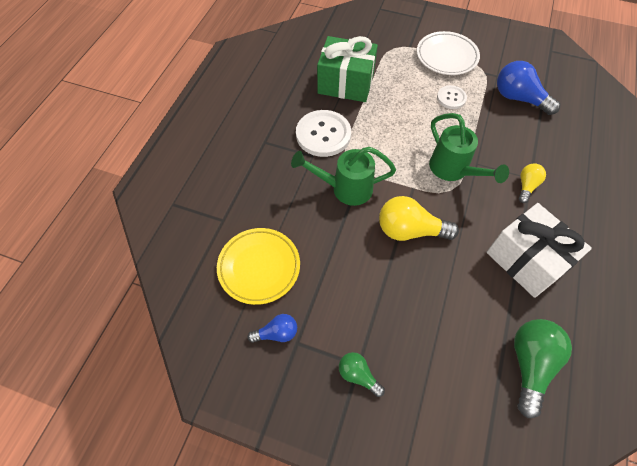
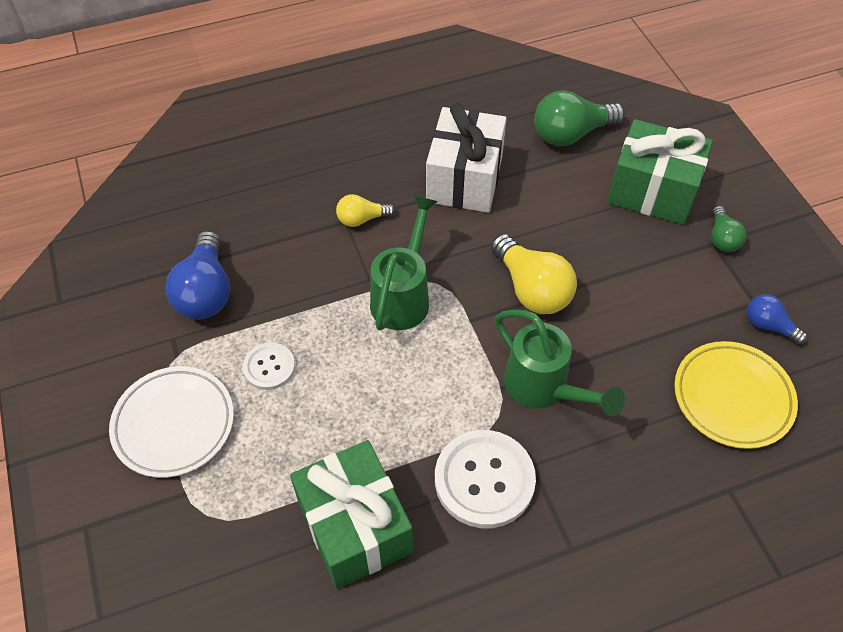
camera: 130 degrees left, 5 degrees down
none -> green gift [607,119,713,225]

